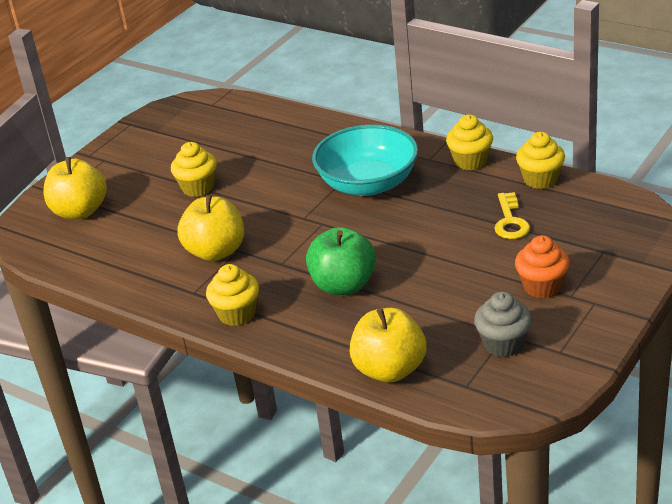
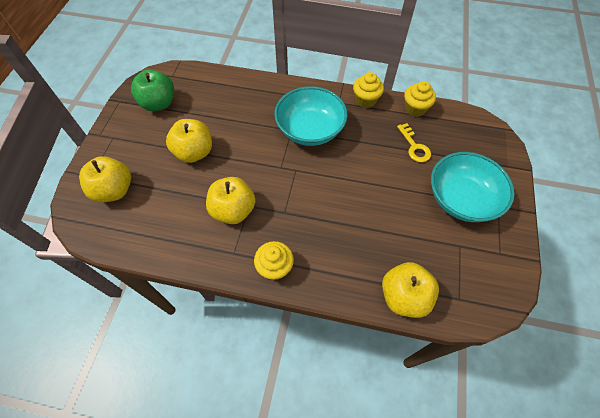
camera: 25 degrees left, 25 degrees up
yellow cupcake [171,142,217,197] -> yellow apple [166,119,212,163]
green apple [306,227,376,295] -> green apple moved to [131,70,174,111]
grey cupcake [474,291,532,357] -> none
orange cupcake [515,235,570,298] -> turquoise bowl [431,152,515,222]

